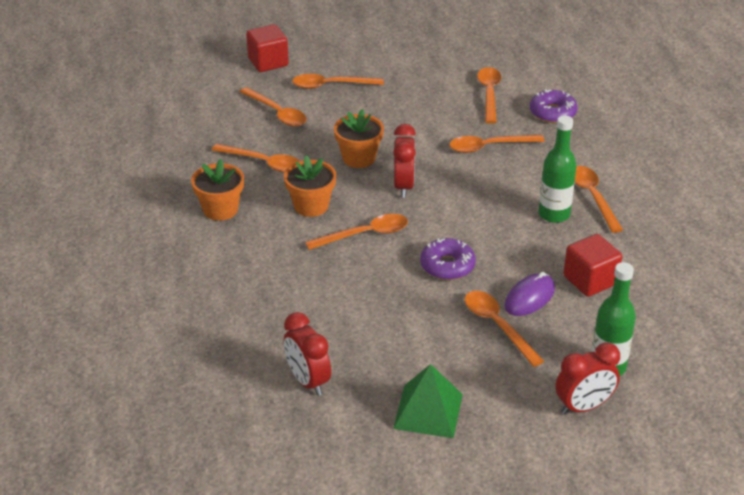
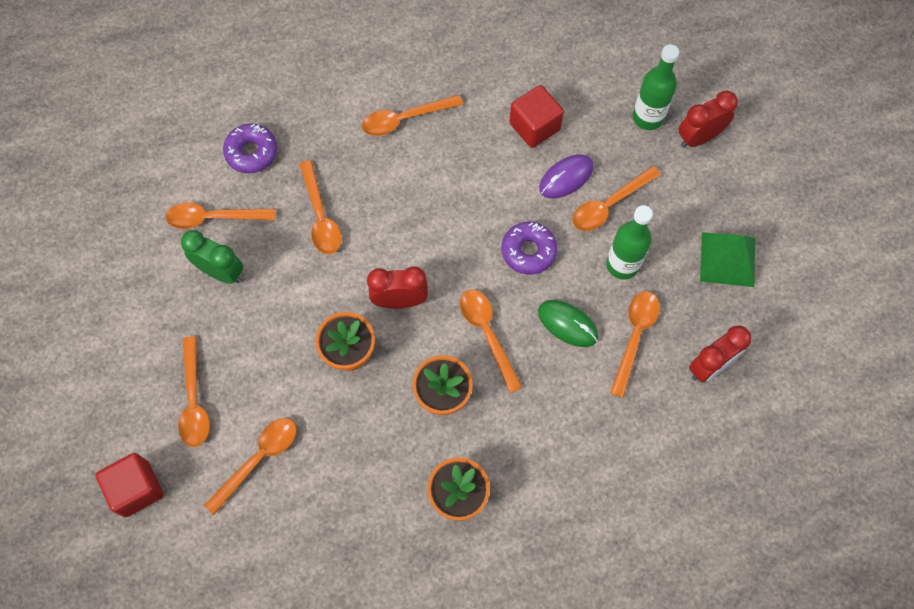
camera: 95 degrees left, 30 degrees up
orange spoon [212,144,299,173] -> orange spoon moved to [610,291,660,398]
purple mouse [504,272,555,316] -> purple mouse turned 75 degrees counterclockwise [539,154,594,199]
green bottle [539,115,577,223] -> green bottle moved to [606,205,653,280]
red clock [556,342,620,415] -> red clock turned 90 degrees counterclockwise [678,91,738,148]
none -> green clock [181,230,243,284]
none -> green mouse [538,300,598,347]

